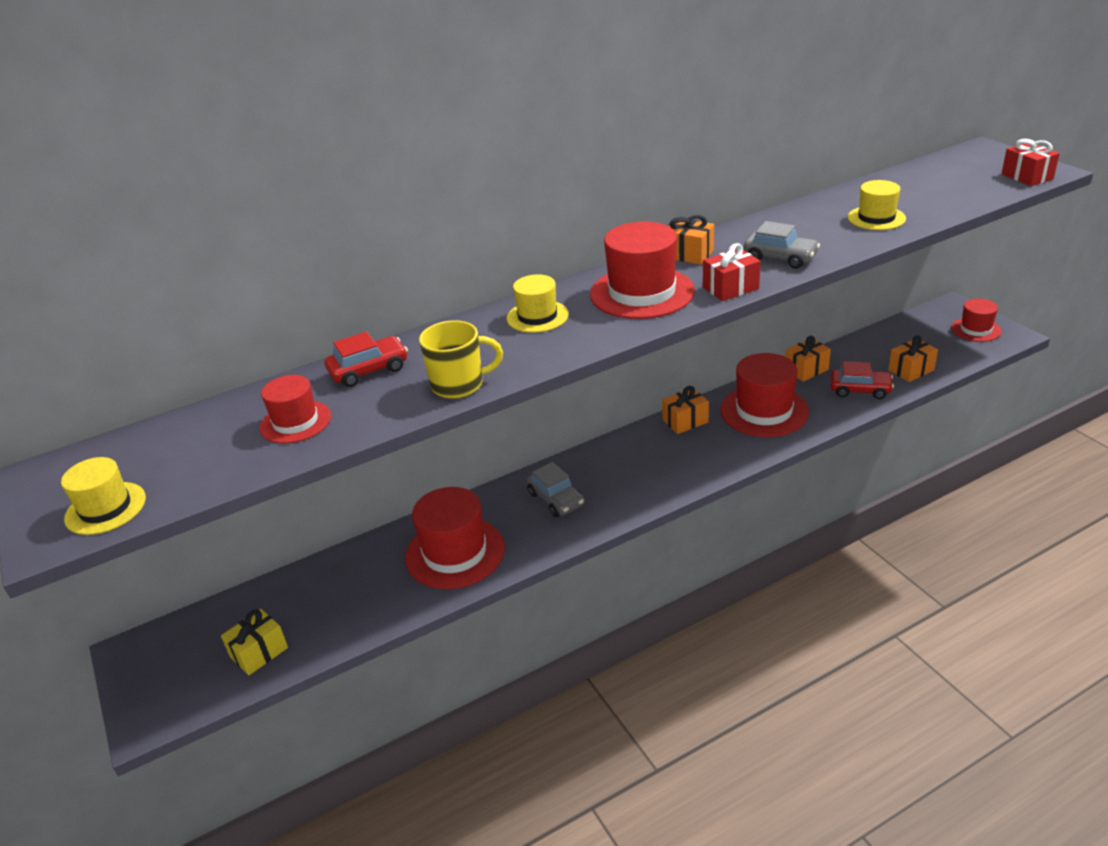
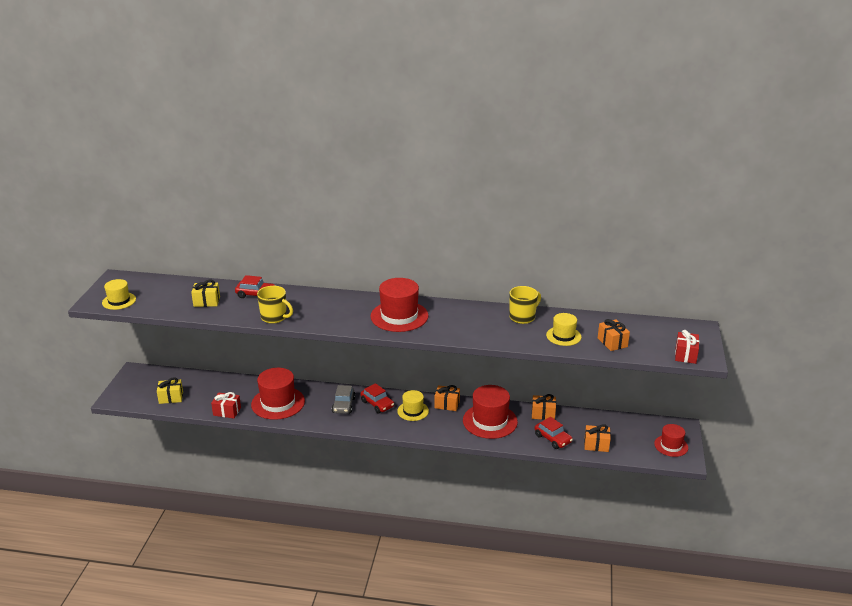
camera: 35 degrees right, 5 degrees down
red hat [260,375,331,443] -> yellow gift [191,280,220,307]
yellow hat [507,274,569,333] -> yellow hat moved to [397,390,429,421]
orange gift [668,215,714,265] -> orange gift moved to [598,319,630,351]
red gift [703,243,761,301] -> red gift moved to [211,392,241,418]
grey car [744,221,820,269] -> none
none -> red car [361,383,394,413]
none -> yellow mug [509,286,541,324]

